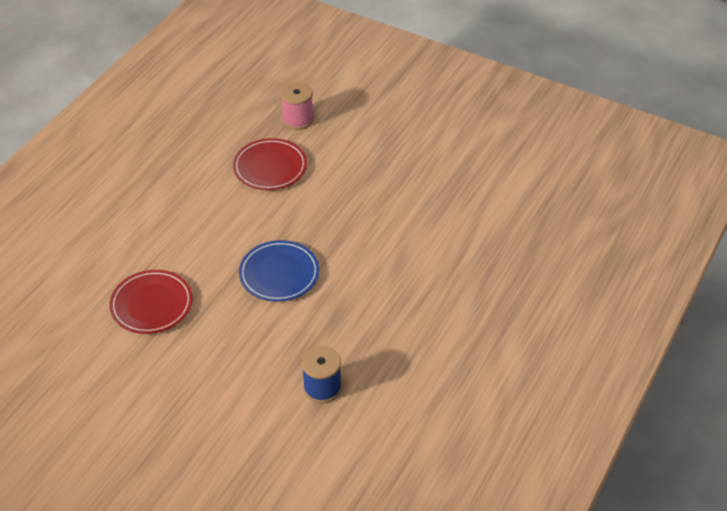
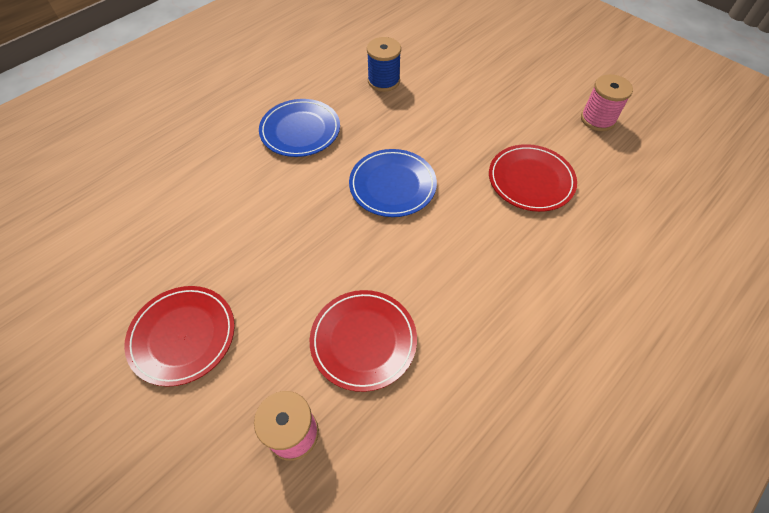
camera: 165 degrees left, 10 degrees up
none -> red plate [124,286,235,387]
none -> blue plate [259,99,340,157]
none -> pink spool [581,74,633,131]

